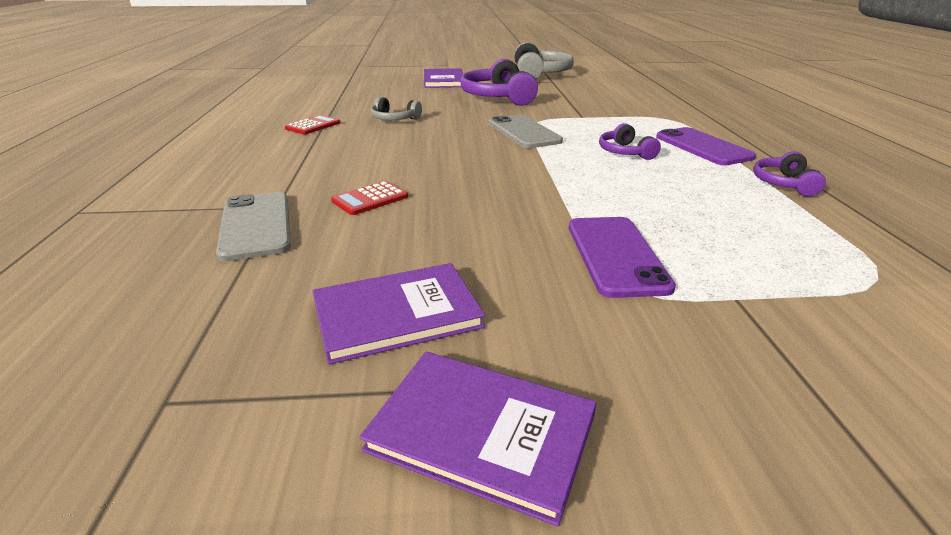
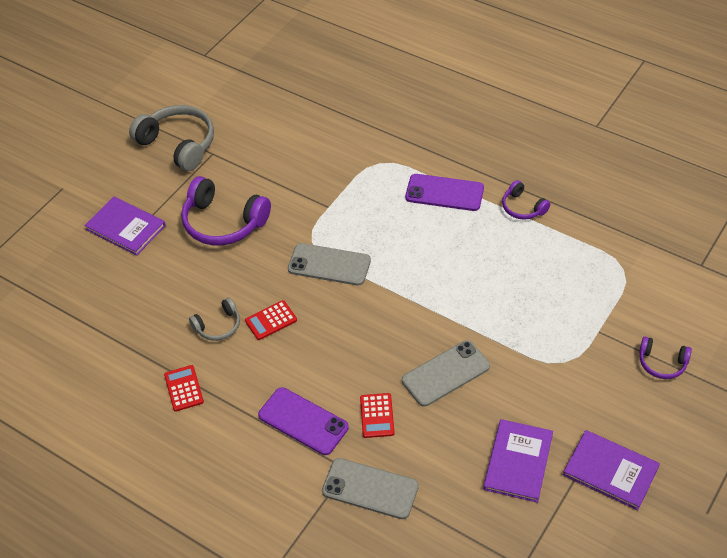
camera: 50 degrees left, 20 degrees up
purple book [359,352,596,526] -> purple book turned 60 degrees clockwise [563,430,660,510]
purple phone [569,217,676,298] -> purple phone moved to [258,387,349,455]
purple headphones [599,123,661,160] -> purple headphones moved to [639,337,692,379]
none -> red calculator [245,300,297,340]
none -> grey phone [402,340,490,407]

